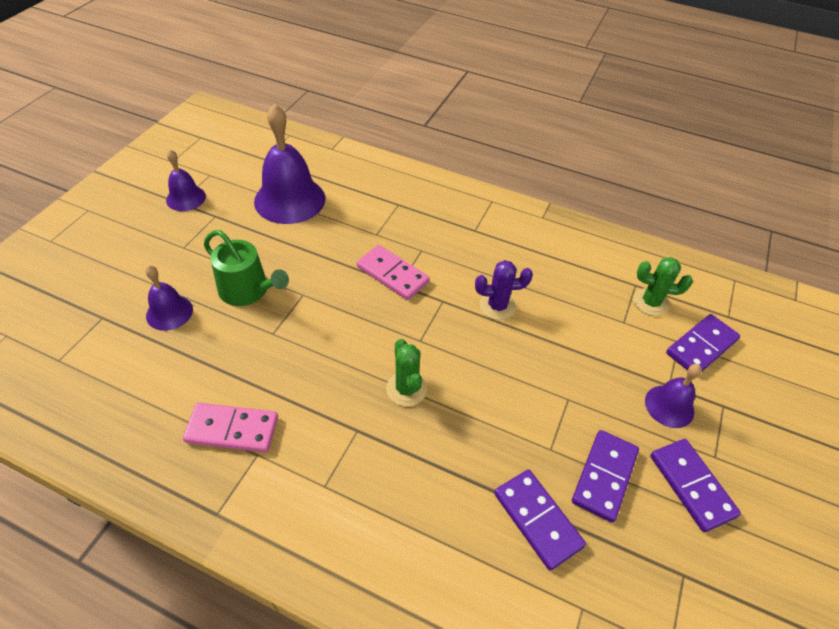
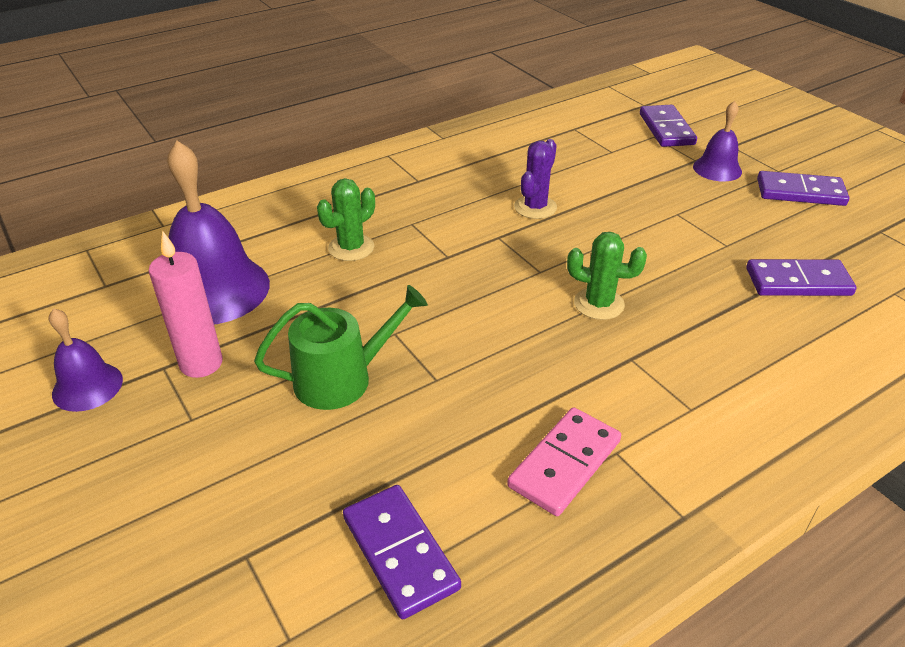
camera: 55 degrees left, 10 degrees down
purple bell [145,265,193,331] -> none
pink domino [357,245,429,300] -> none
purple domino [572,430,639,523] -> purple domino moved to [343,485,461,619]
green cactus [633,257,693,316] -> green cactus moved to [317,178,375,261]
none -> pink candle [149,230,223,378]

